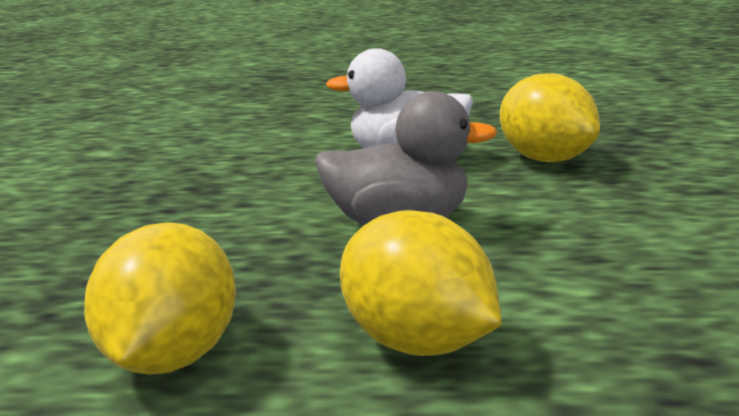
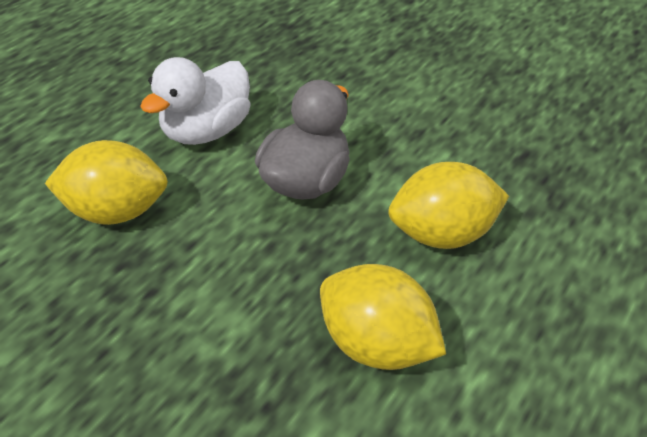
camera: 60 degrees left, 20 degrees up
yellow lemon [500,73,600,162] -> yellow lemon moved to [45,140,168,225]

